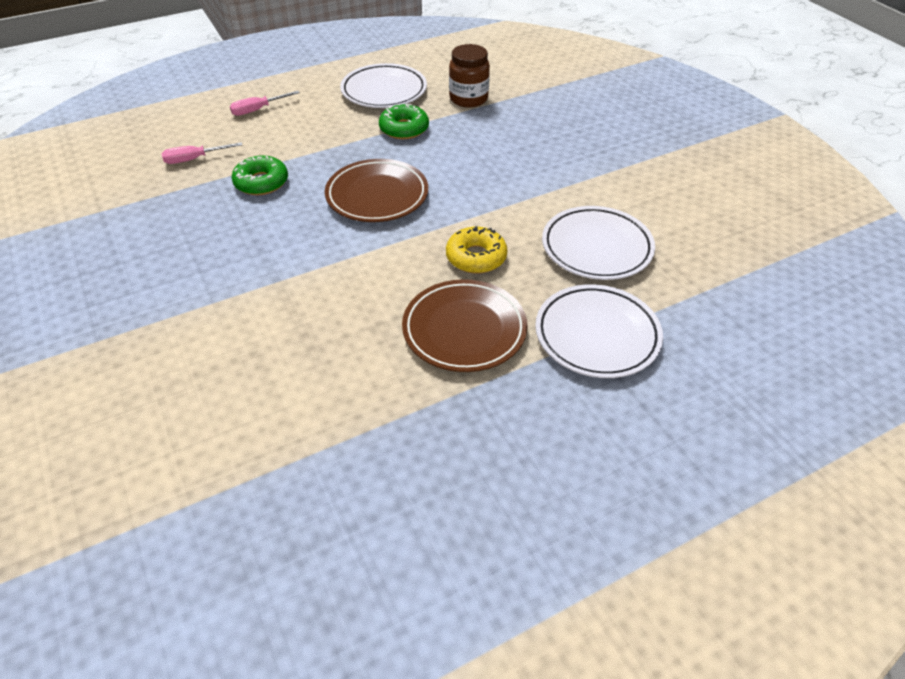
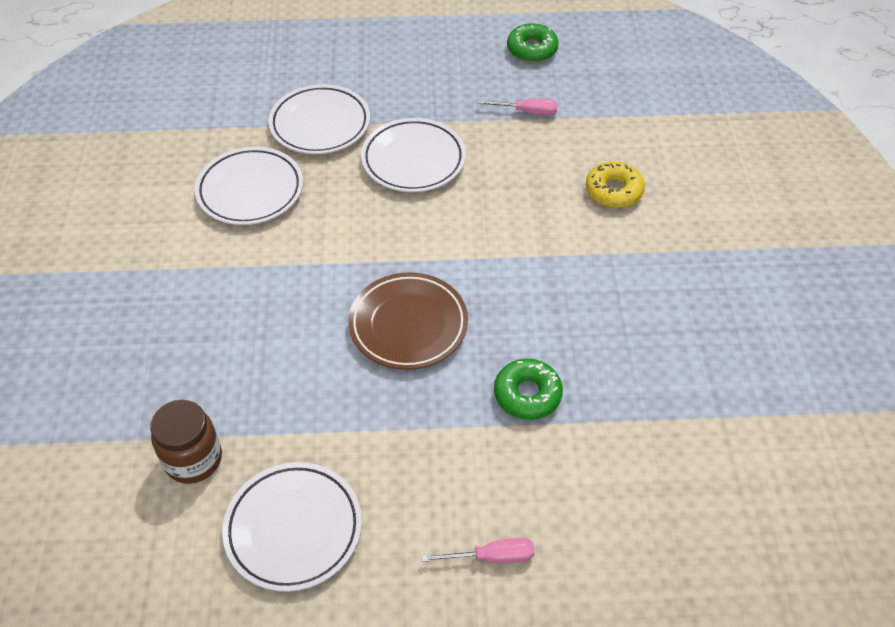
camera: 155 degrees left, 5 degrees up
pink screwdriver [161,142,242,164] -> pink screwdriver moved to [477,98,558,115]
green donut [379,104,429,139] -> green donut moved to [507,23,559,62]
brown plate [402,279,528,372] -> white plate [361,118,466,192]
yellow donut [446,226,507,273] -> yellow donut moved to [586,161,645,208]

